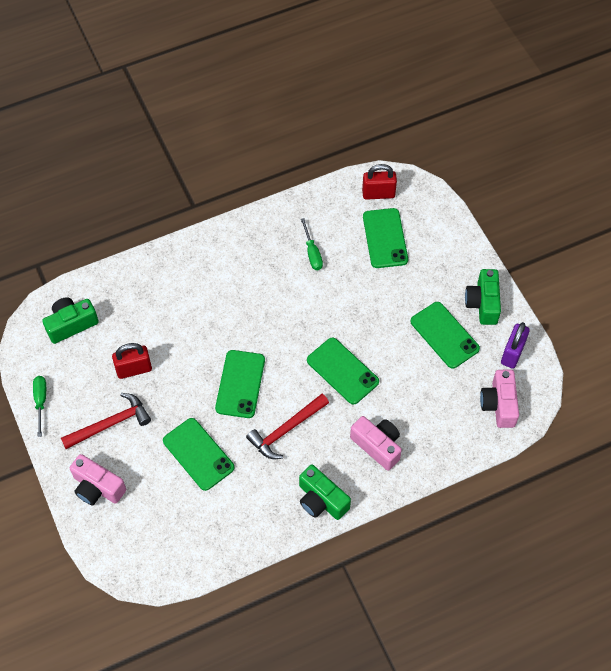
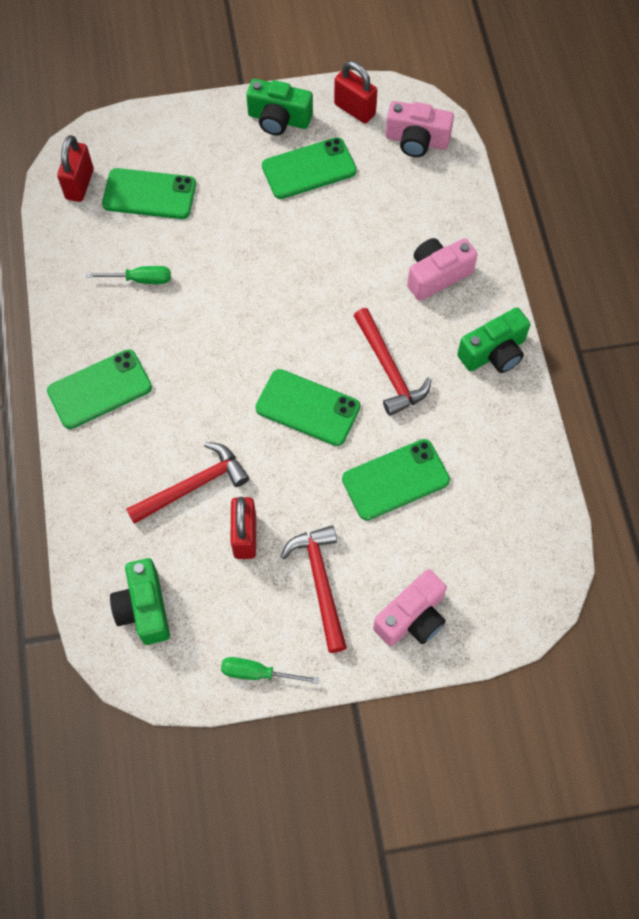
camera: 75 degrees left, 5 degrees up
green phone [307,337,379,405] -> green phone moved to [47,349,152,429]
purple padlock [501,322,530,368] -> red padlock [334,61,377,123]
none -> red hammer [126,442,249,524]

